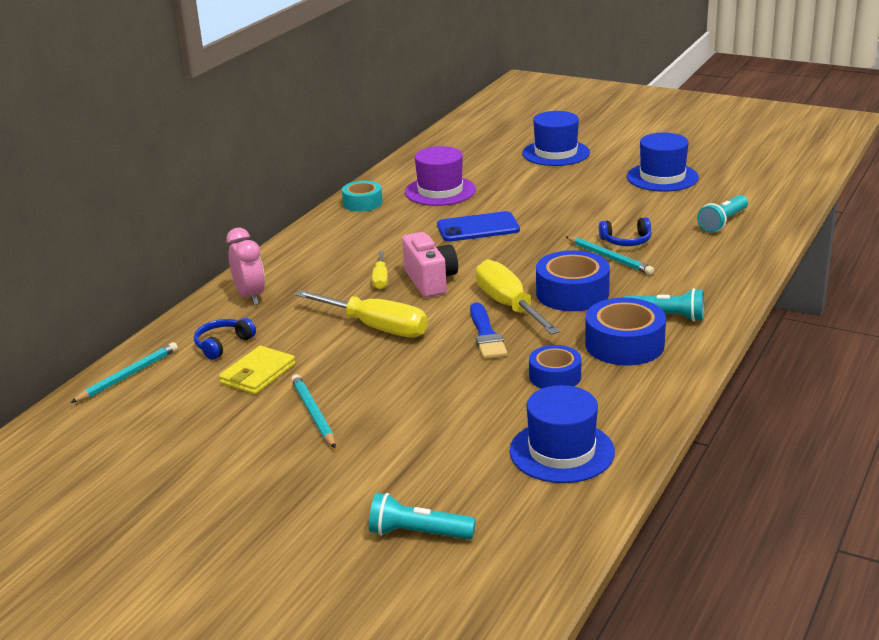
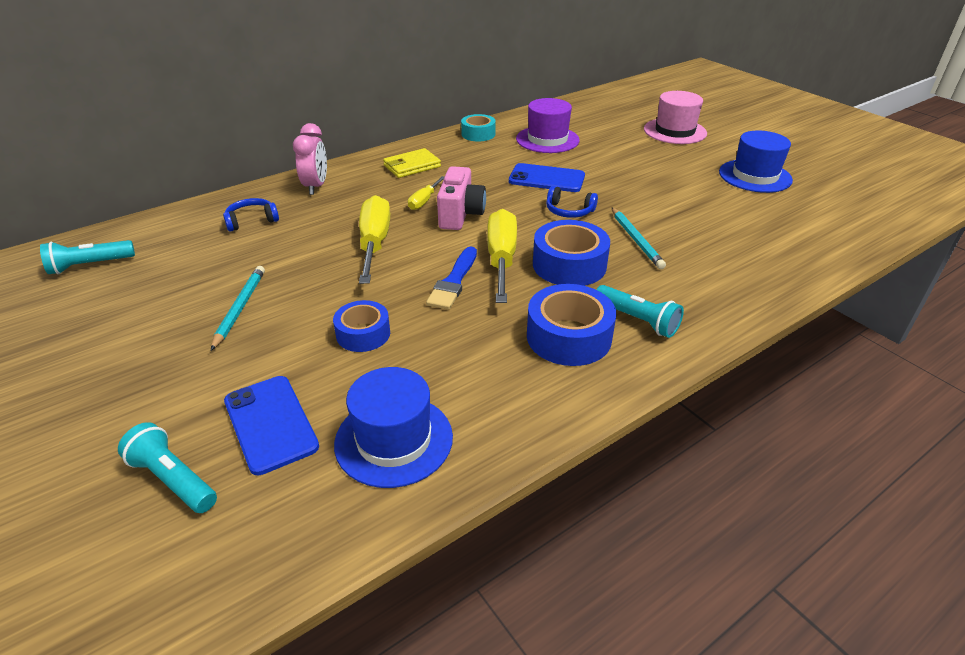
camera: 25 degrees right, 10 degrees up
turquoise pencil [70,342,178,403] -> none
yellow wallet [219,346,296,394] -> yellow wallet moved to [383,148,441,178]
yellow screwdriver [295,290,428,337] -> yellow screwdriver turned 150 degrees counterclockwise [359,195,390,284]
blue hat [522,111,590,166] -> pink hat [644,91,707,144]
blue tape [529,345,581,389] -> blue tape moved to [333,300,390,352]
blue headphones [599,217,652,246] -> blue headphones moved to [546,186,598,218]
turquoise flashlight [697,195,748,233] -> turquoise flashlight moved to [40,240,135,274]
none -> blue phone [224,376,319,475]

